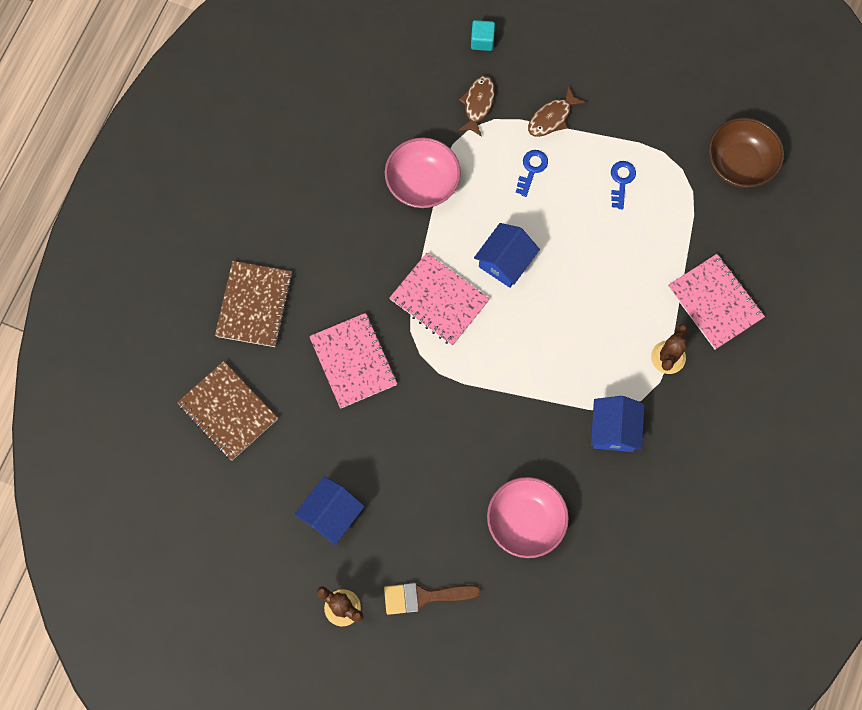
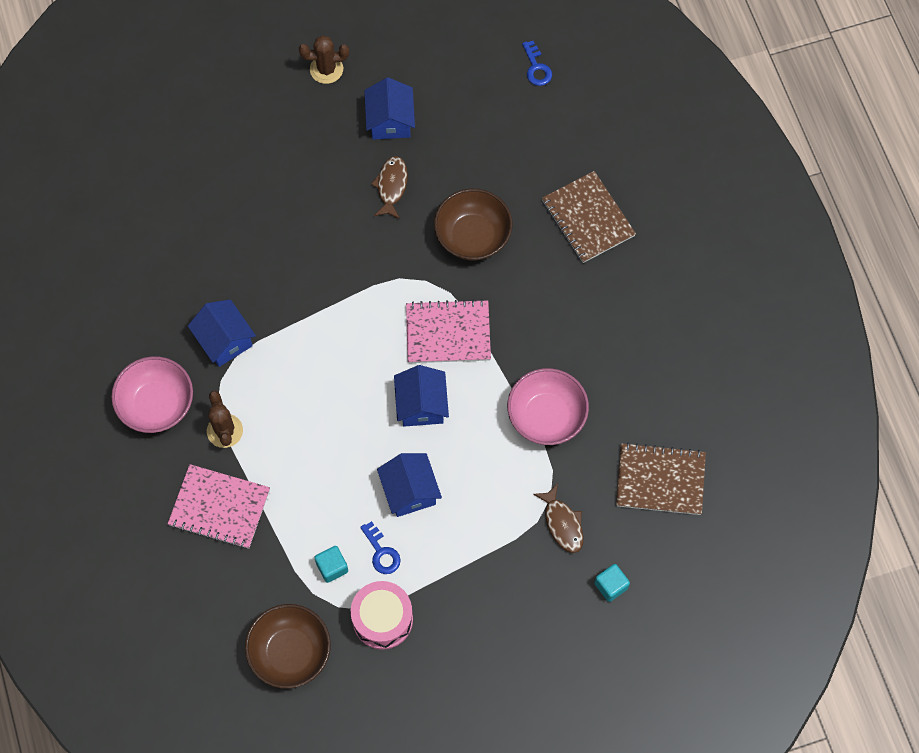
camera: 140 degrees right, 5 degrees down
brown notebook [177,361,278,461] -> brown notebook moved to [616,443,706,515]
pink notebook [309,313,397,408] -> brown bowl [434,189,513,261]
brown brush [384,583,481,615] -> none
pink bowl [487,477,569,558] -> pink bowl moved to [111,356,193,433]
blue key [516,150,548,197] -> blue key moved to [522,41,552,86]
brown fish [528,87,586,137] -> brown fish moved to [371,156,408,219]
none -> turquoise cube [314,546,348,583]
none -> pink drum [351,581,413,650]
none -> blue house [377,453,442,517]

